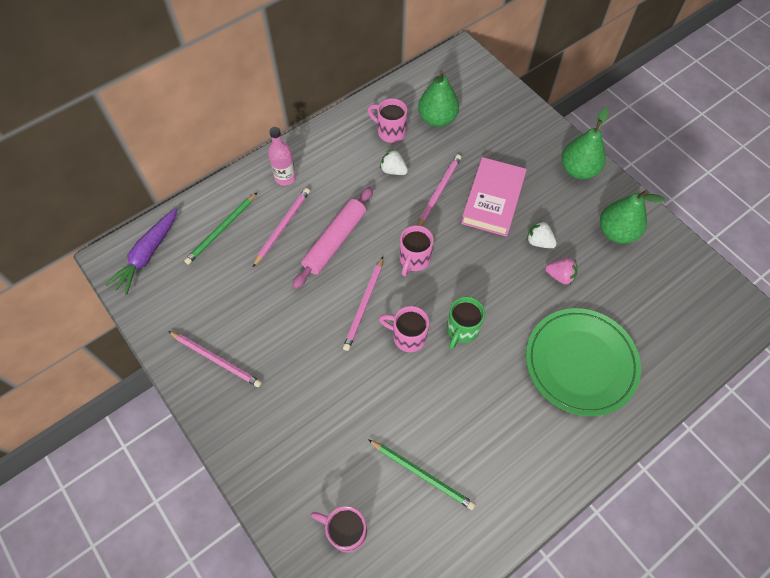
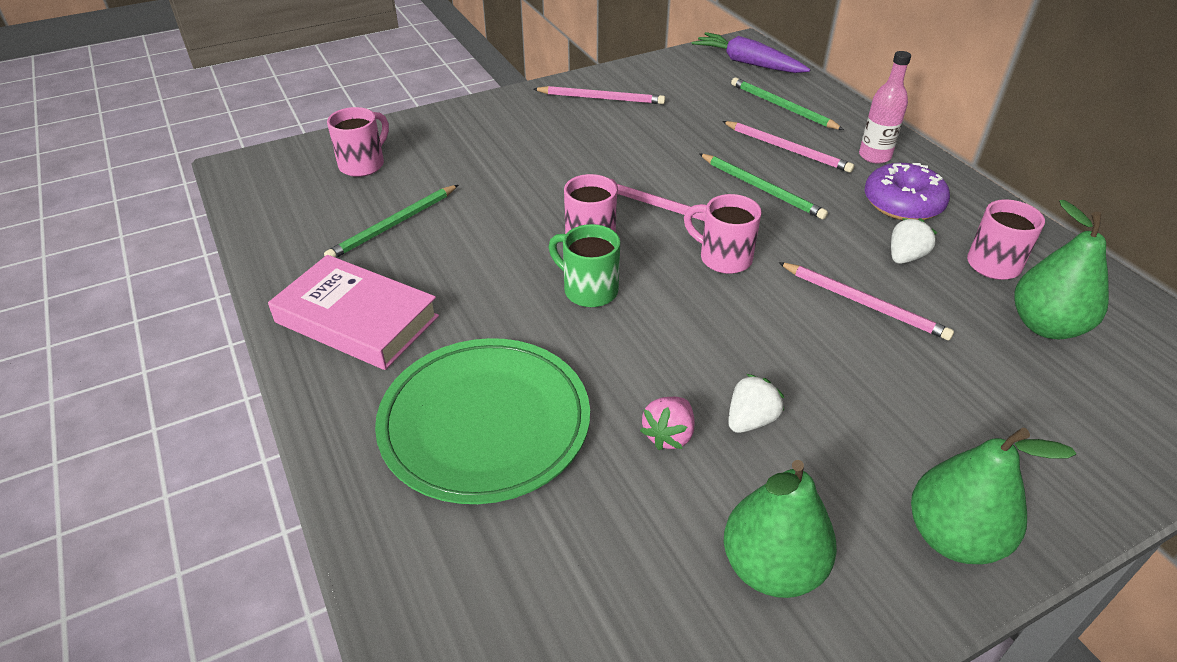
camera: 100 degrees right, 20 degrees down
pink pencil [168,331,262,387] -> pink pencil turned 120 degrees counterclockwise [534,86,665,104]
pink rolling pin [292,187,373,289] -> green pencil [700,154,828,220]
pink book [461,157,527,236] -> pink book moved to [268,255,439,370]
none -> purple donut [864,163,950,220]

